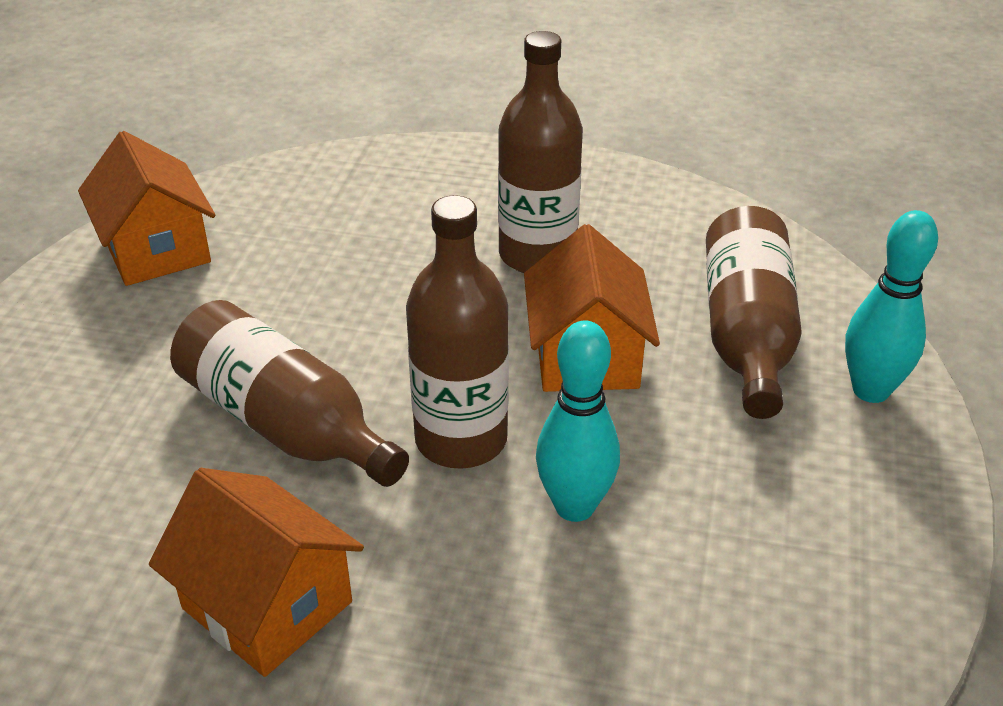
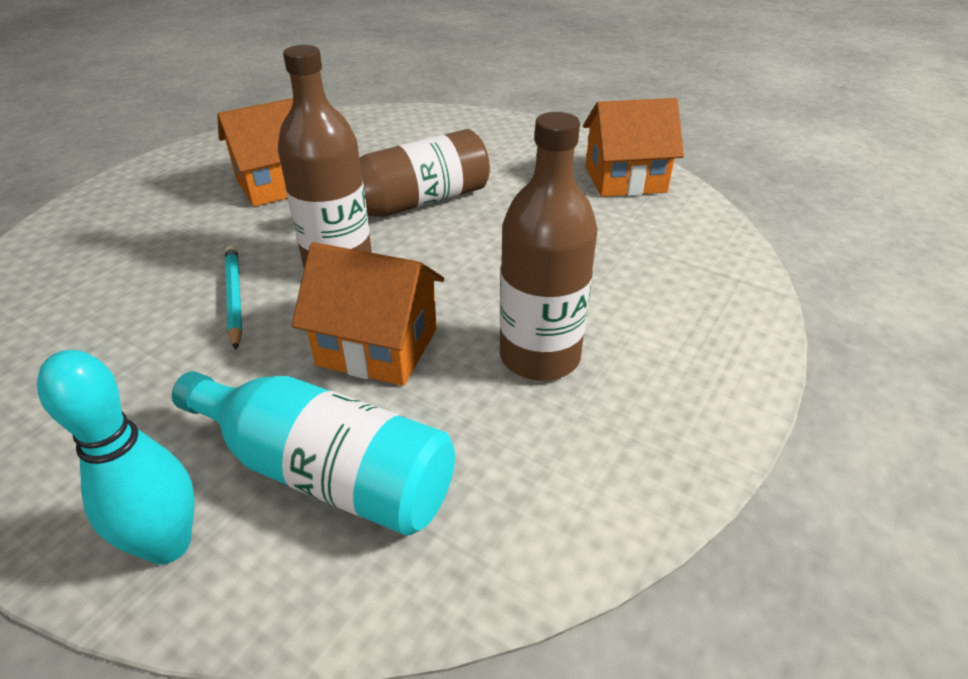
camera: 110 degrees right, 0 degrees up
turquoise bowling pin [536,320,620,522] -> turquoise pencil [225,245,242,350]
brown bottle [706,206,802,419] -> turquoise bottle [172,371,455,536]

